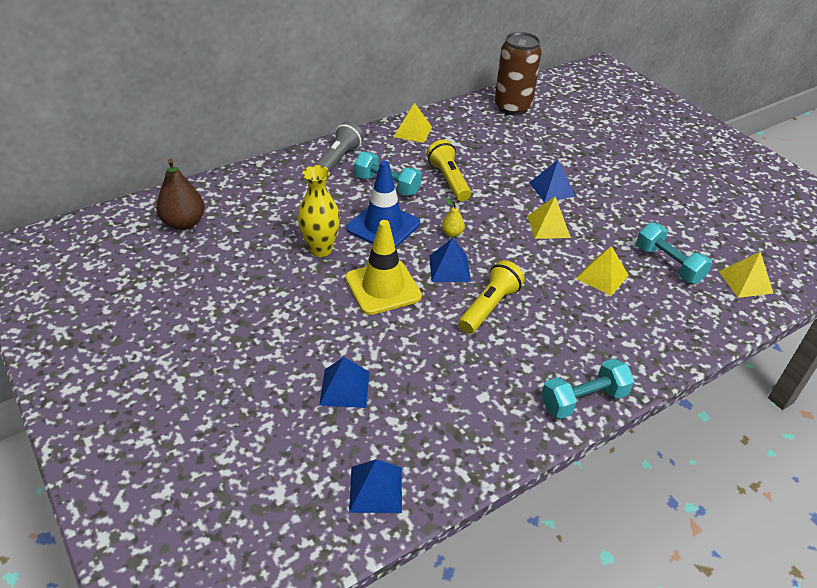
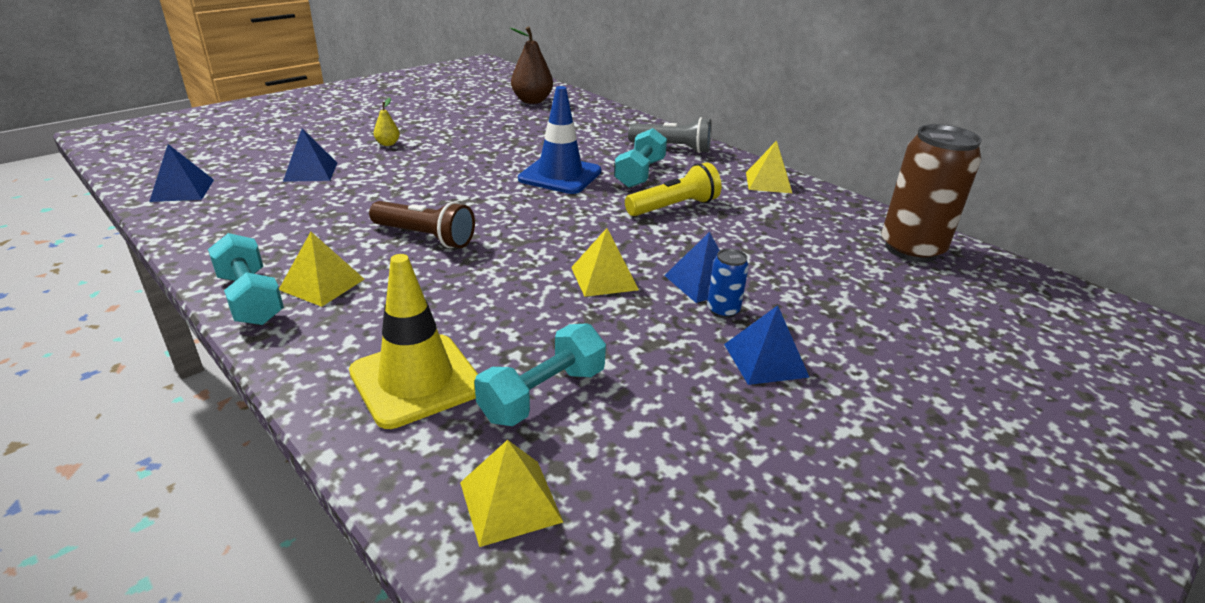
camera: 80 degrees right, 10 degrees down
yellow vase [298,165,340,257] -> none
yellow traffic cone [345,220,422,315] -> yellow traffic cone moved to [349,254,478,429]
blue pyramid [429,238,471,282] -> blue pyramid moved to [724,305,810,385]
yellow pear [442,198,465,237] -> yellow pear moved to [374,98,400,146]
yellow flashlight [458,260,525,334] -> brown flashlight [369,201,475,248]
yellow pyramid [576,246,629,296] -> yellow pyramid moved to [279,232,364,307]
none -> blue can [707,248,749,318]

